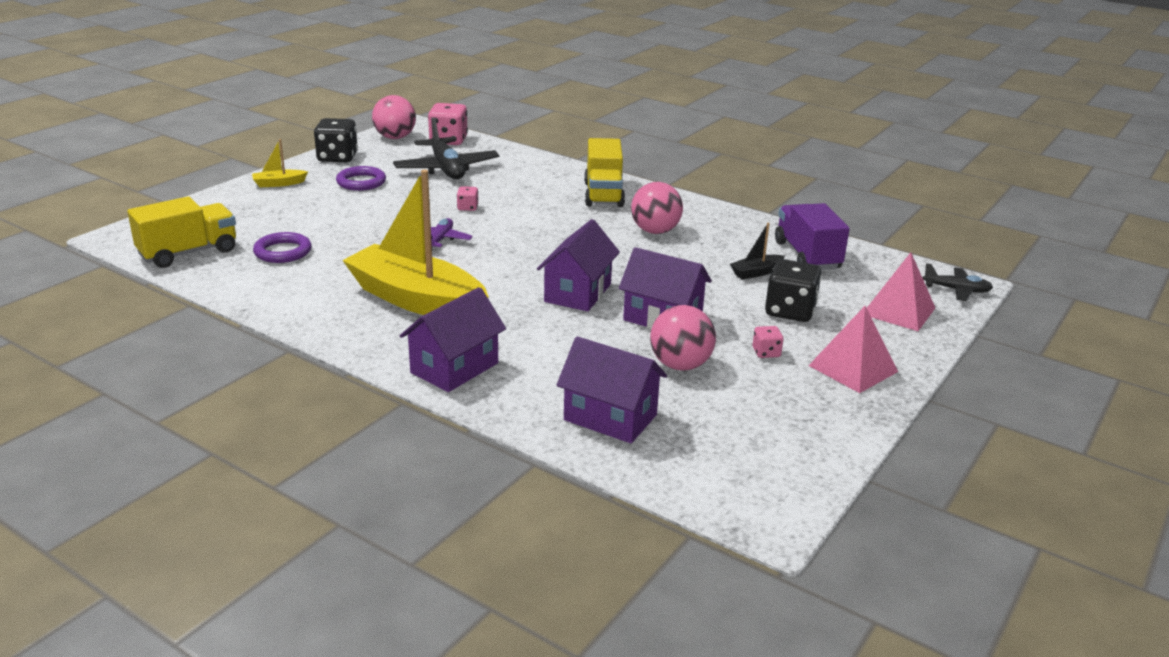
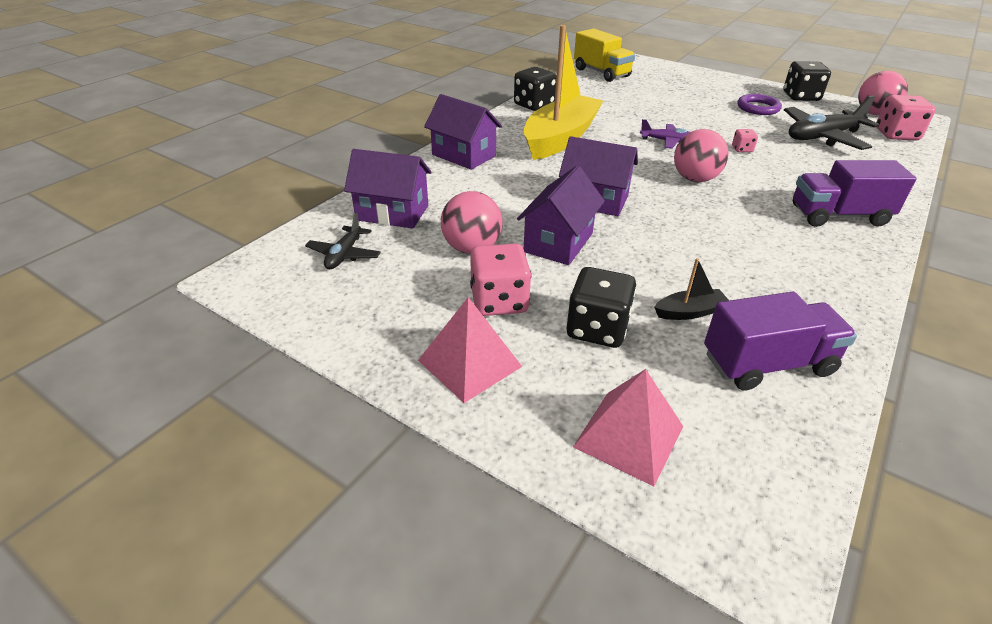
camera: 90 degrees right, 10 degrees up
yellow boat [252,139,308,187] -> none
purple ring [253,232,312,263] -> none
purple house [557,336,667,443] -> purple house turned 75 degrees clockwise [344,149,432,228]
yellow truck [584,138,625,207] -> purple truck [793,160,917,227]
pink ball [631,182,683,234] -> pink ball moved to [674,129,729,182]
black boat [730,223,785,280] -> black boat turned 105 degrees clockwise [654,258,729,320]
pink dice [753,326,784,358] -> pink dice [470,243,531,316], size x2.00
black plane [923,263,993,301] -> black plane moved to [305,213,381,269]
none -> black dice [514,67,557,111]

